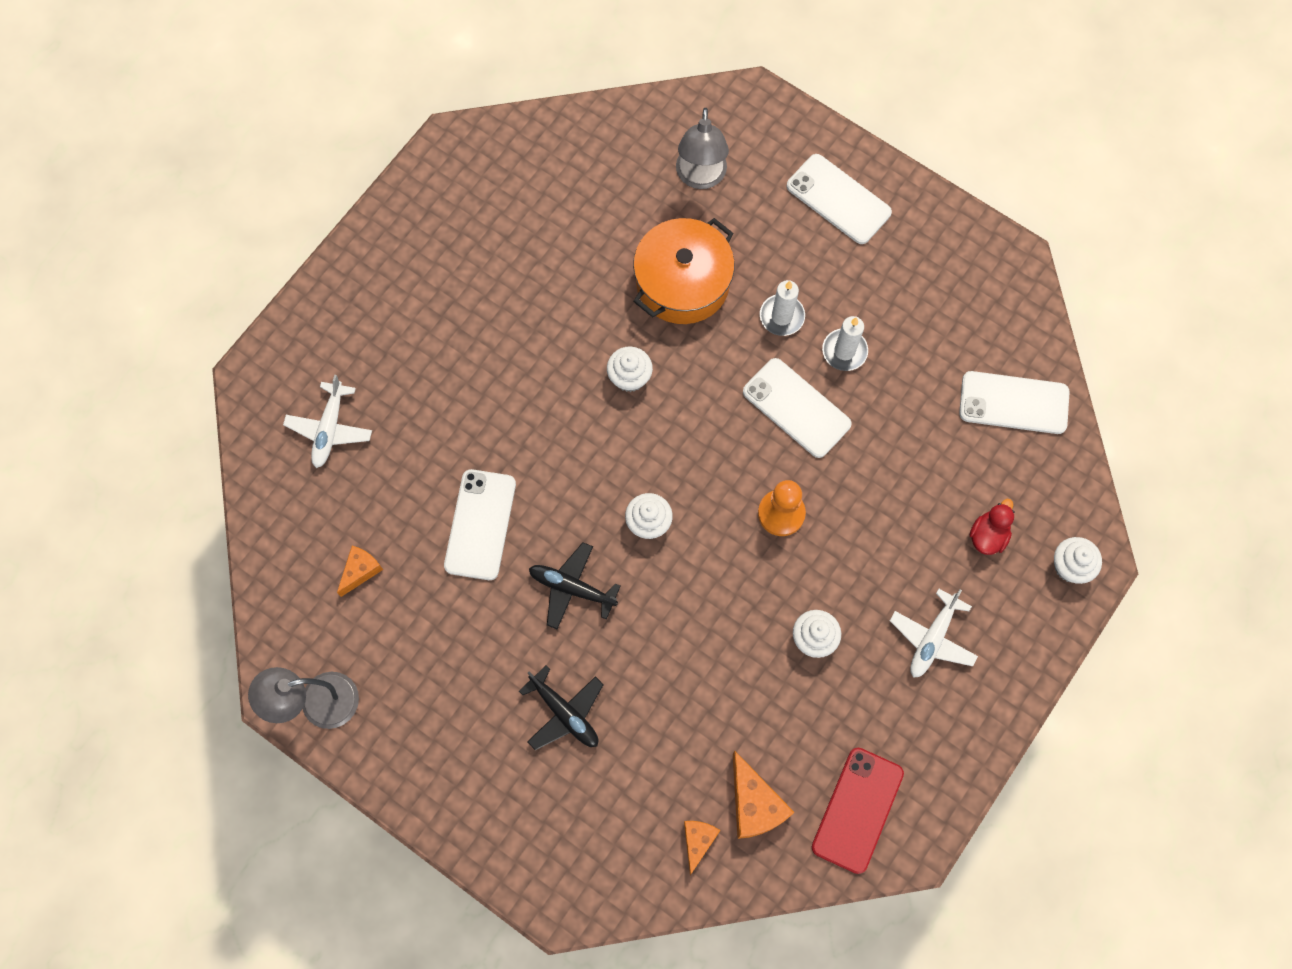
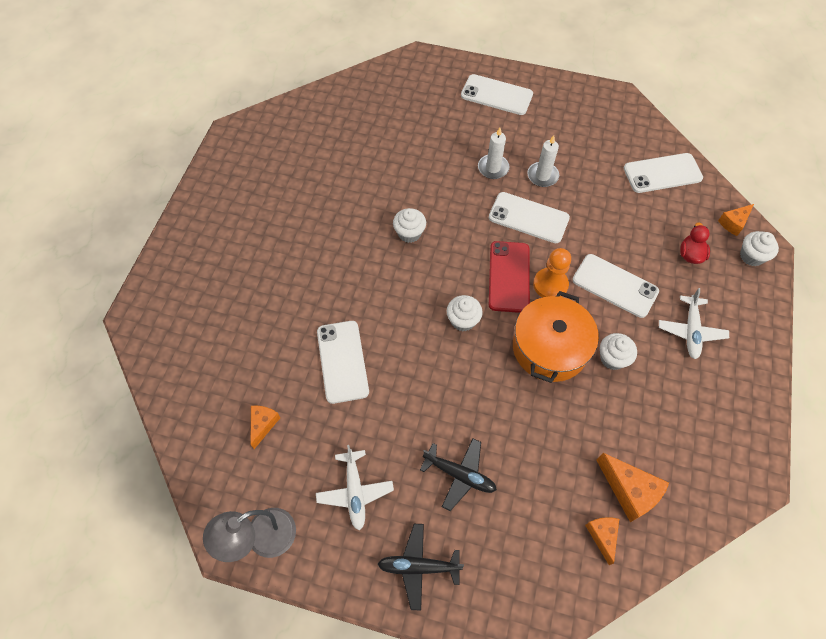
camera: 20 degrees left, 10 degrees down
white plane [283,375,372,468] -> white plane moved to [316,445,394,530]
black plane [529,542,621,629] -> black plane moved to [378,524,464,611]
orange pot [633,218,735,324] -> orange pot moved to [513,291,599,383]
grey lamp [676,108,729,189] -> none
red phone [812,748,904,874] -> red phone moved to [489,241,530,313]
none -> white phone [572,254,659,318]
none -> orange cheese [718,204,754,236]

